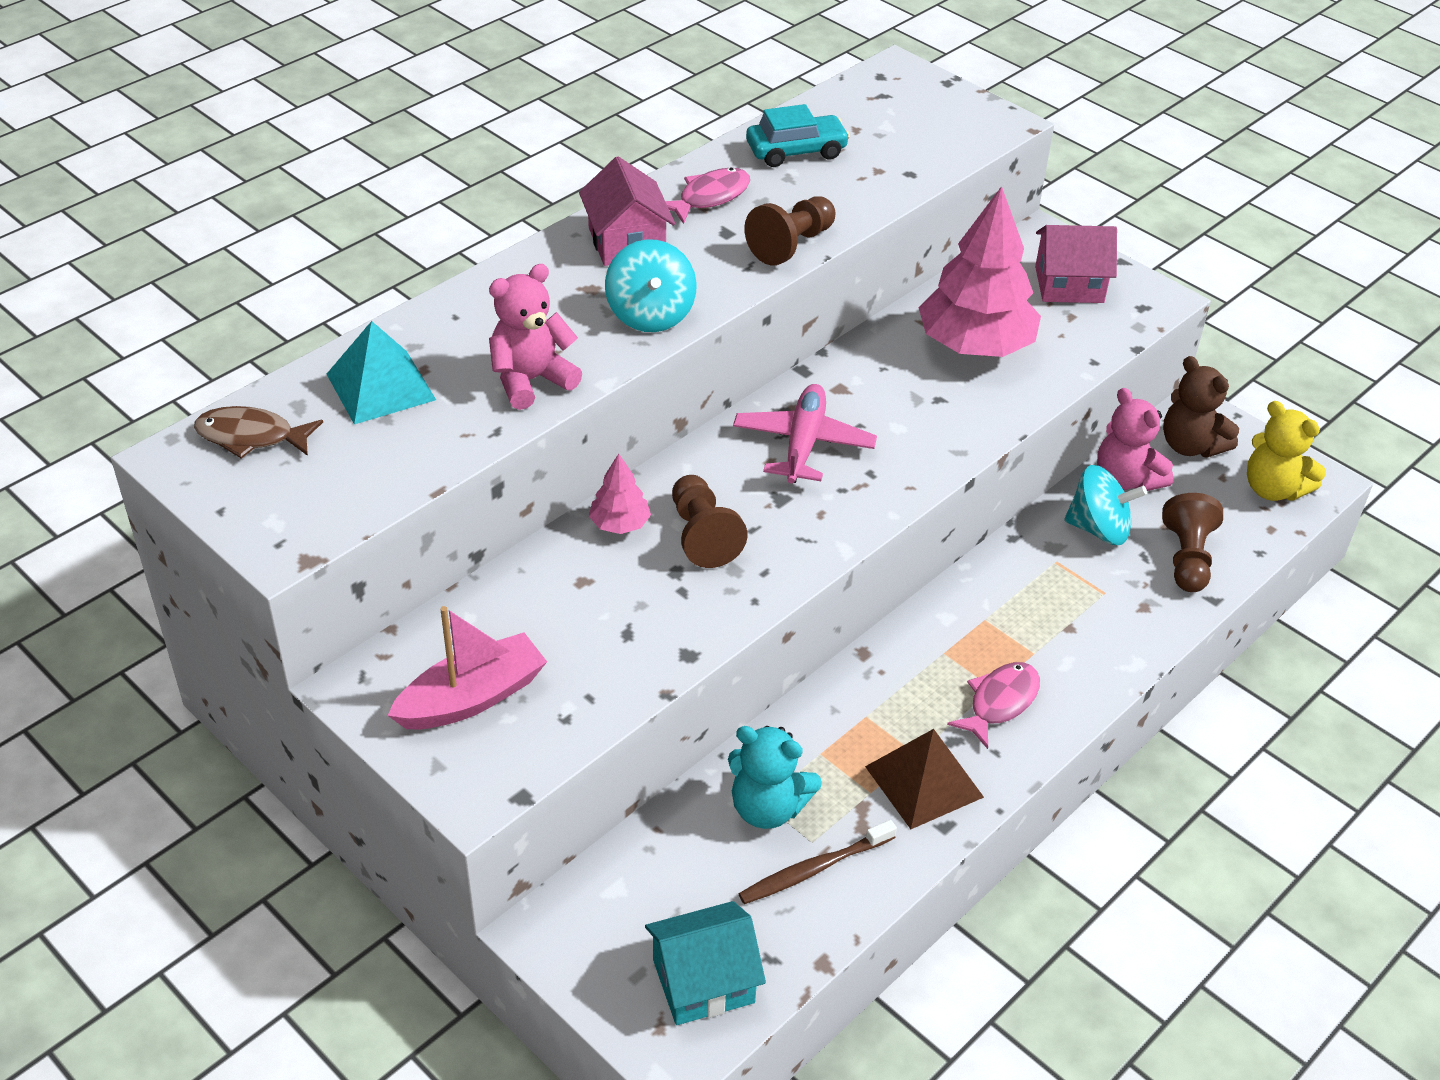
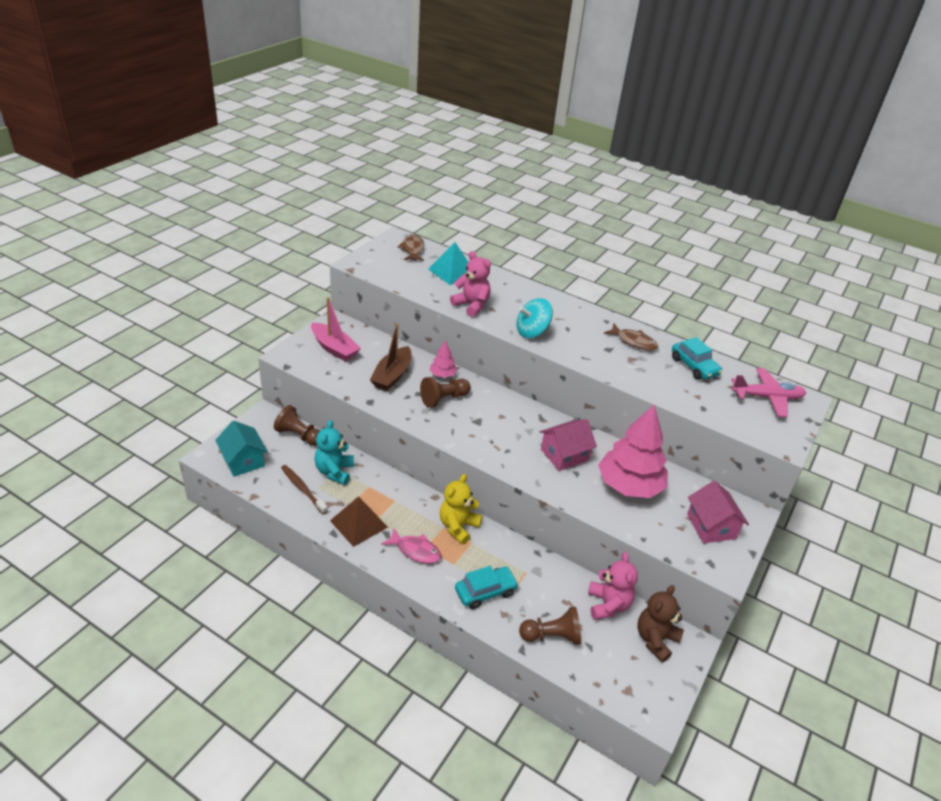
camera: 75 degrees right, 5 degrees down
pink house [579,156,675,266] -> pink house moved to [540,419,597,471]
pink fish [665,167,750,224] -> brown fish [604,323,658,351]
pink plane [733,384,877,483] -> pink plane moved to [731,368,806,417]
brown pawn [744,196,835,265] -> brown pawn moved to [274,405,320,446]
turquoise spinning top [1064,465,1147,545] -> none
pink teddy bear [1097,388,1174,491] -> pink teddy bear turned 135 degrees clockwise [588,552,638,620]
yellow teddy bear [1247,401,1326,501] -> yellow teddy bear moved to [440,474,482,544]
none -> brown boat [370,323,411,391]
none -> turquoise car [455,566,519,609]

